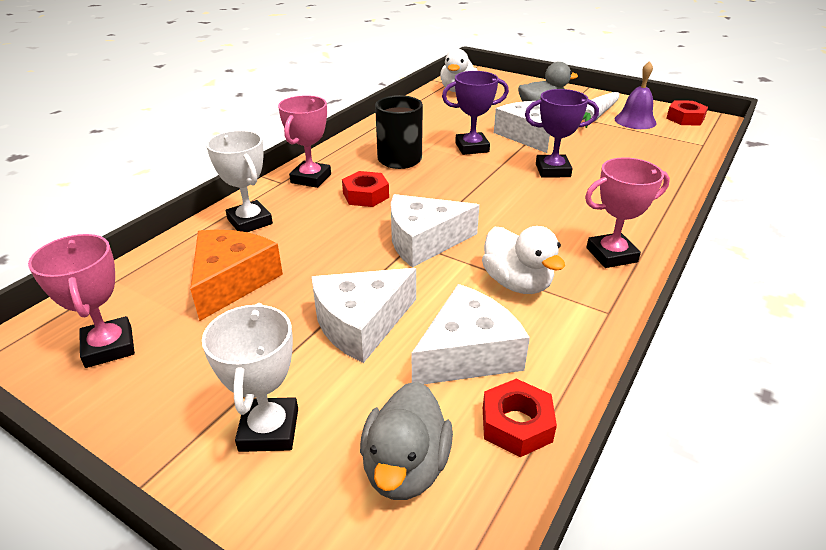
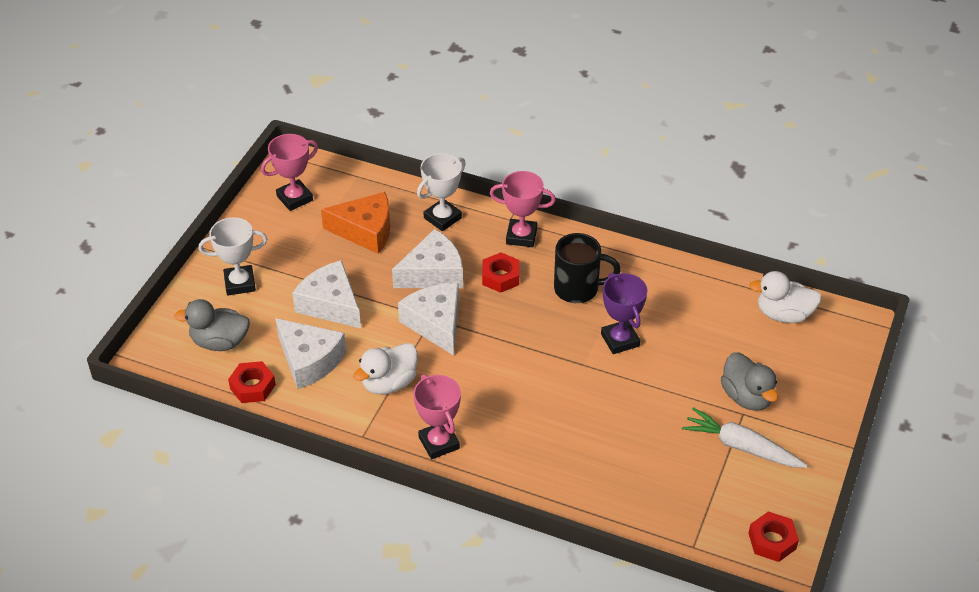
camera: 80 degrees right, 10 degrees up
white cheese [494,101,550,153] -> white cheese moved to [392,229,463,288]
purple trophy [525,89,599,178] -> none
purple bell [615,61,657,129] -> none

